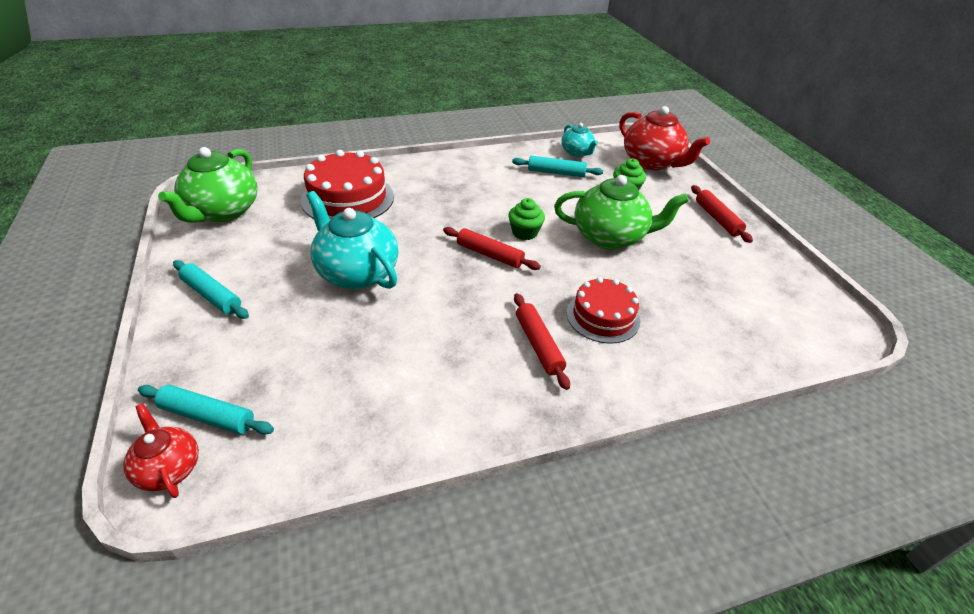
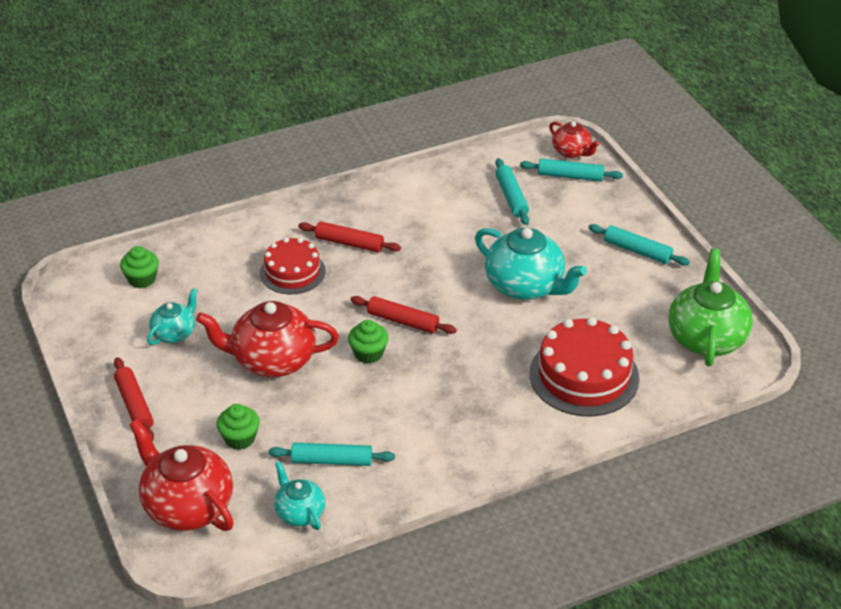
camera: 175 degrees right, 0 degrees up
red rolling pin [514,293,570,390] -> red rolling pin turned 45 degrees counterclockwise [298,221,401,252]
green teapot [554,175,689,249] -> red teapot [196,301,339,377]
none -> green cupcake [120,246,159,288]
none -> turquoise teapot [147,288,198,345]
none -> turquoise rolling pin [495,158,529,225]

